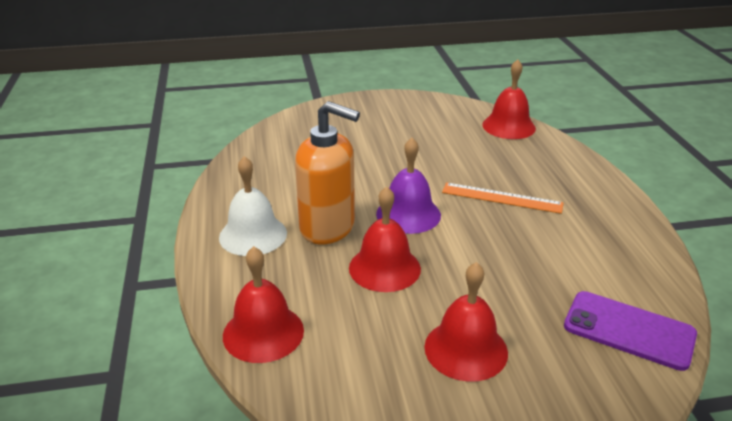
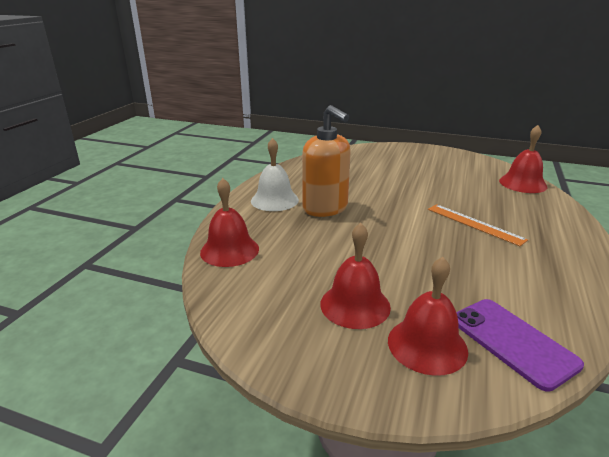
camera: 30 degrees right, 5 degrees down
red bell [349,186,421,292] -> red bell moved to [388,257,468,376]
purple bell [376,138,441,234] -> none

